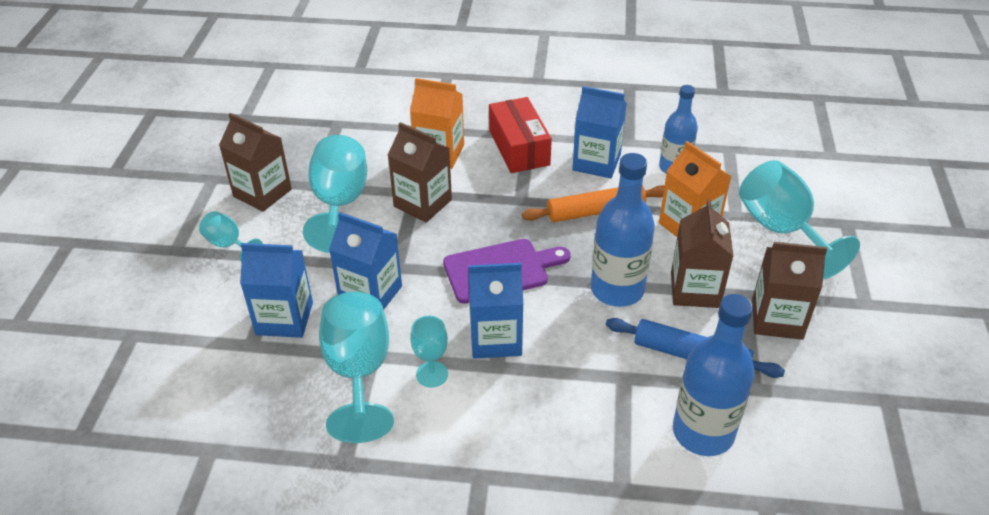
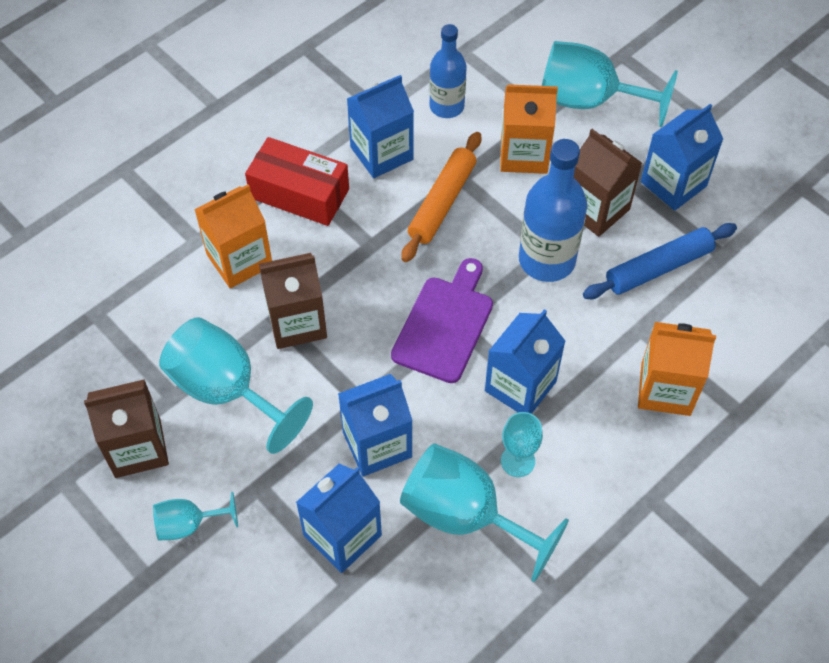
camera: 50 degrees left, 15 degrees up
blue bottle [673,294,755,456] -> none
brown carton [752,242,827,340] -> blue carton [641,104,723,211]
none -> orange carton [638,322,716,416]

